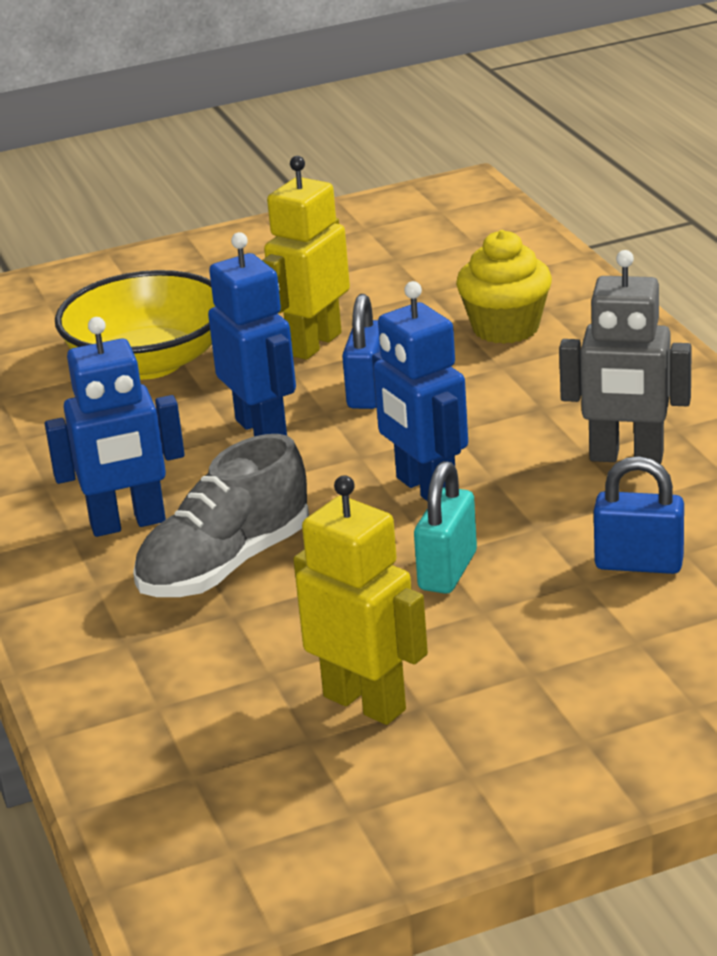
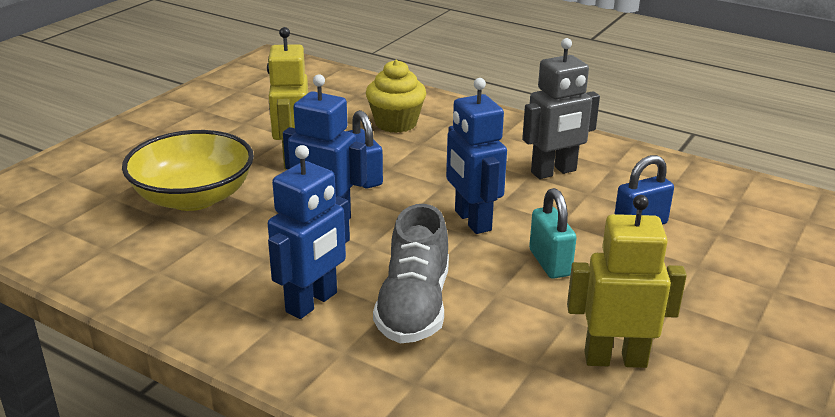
camera: 40 degrees left, 0 degrees up
blue robot [372,281,468,501] -> blue robot turned 45 degrees clockwise [446,78,507,234]

